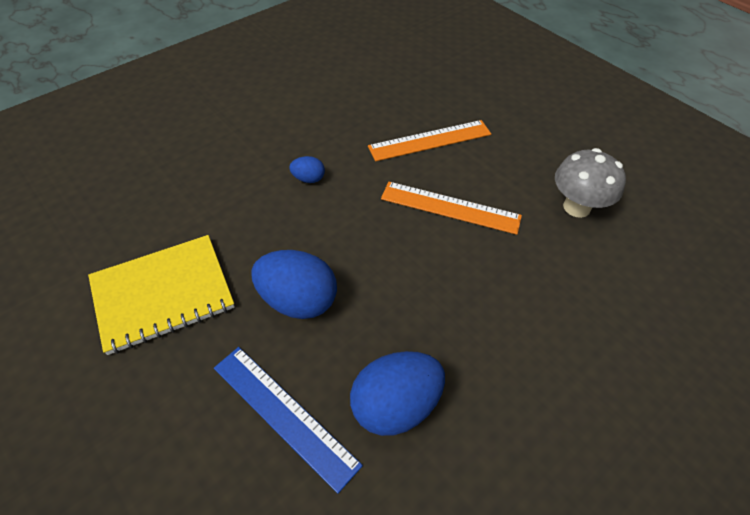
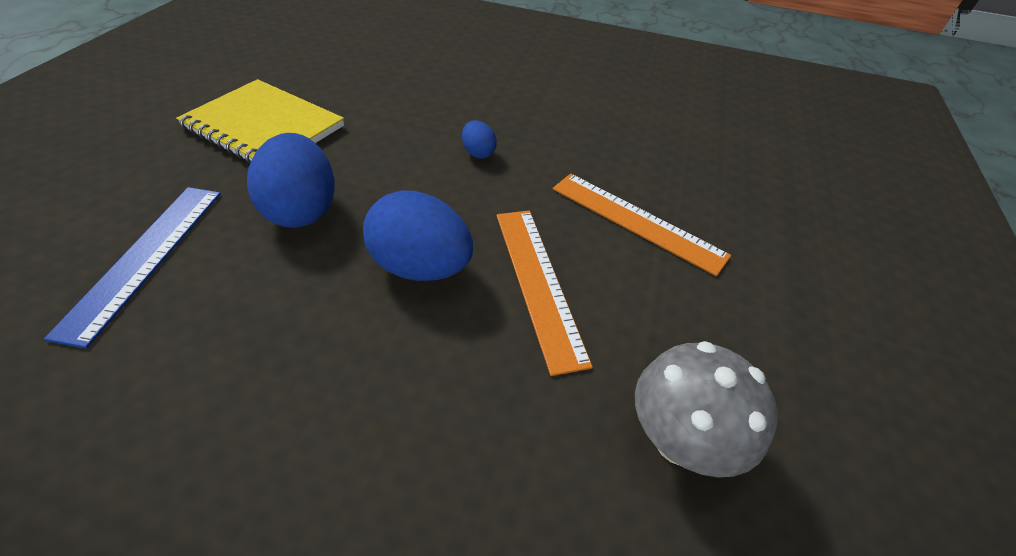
camera: 55 degrees right, 5 degrees down
blue egg [350,351,445,436] -> blue egg moved to [363,190,473,281]

